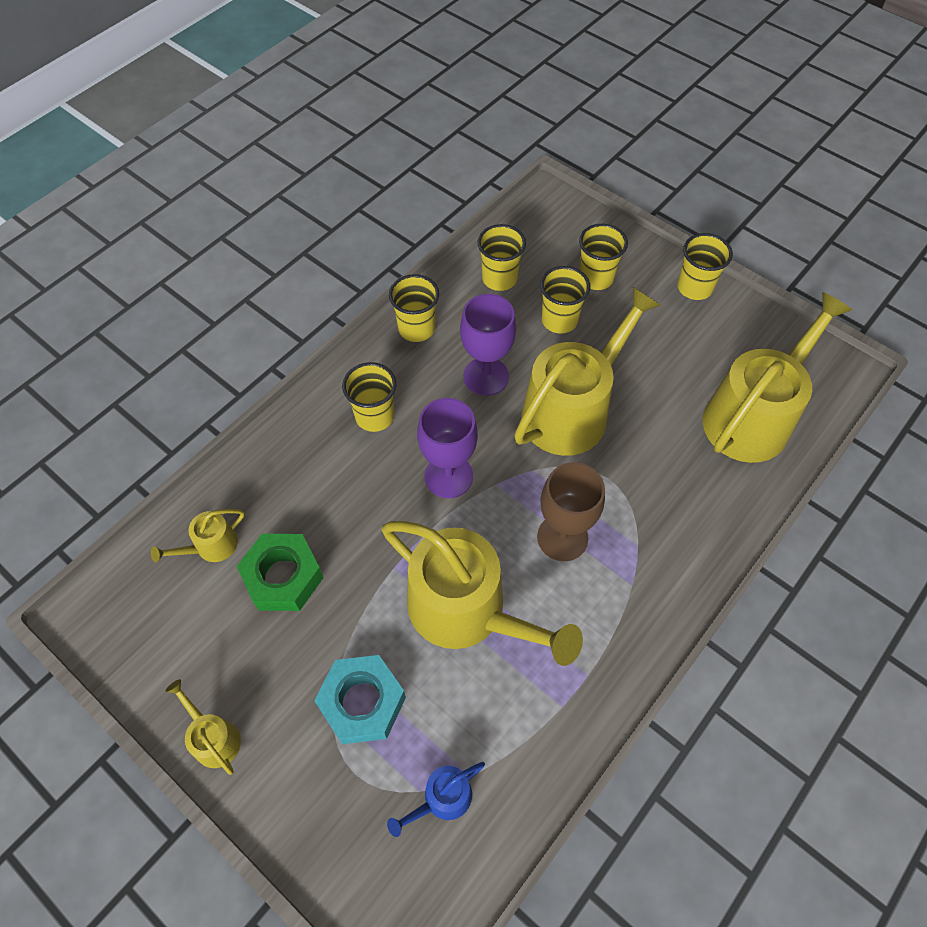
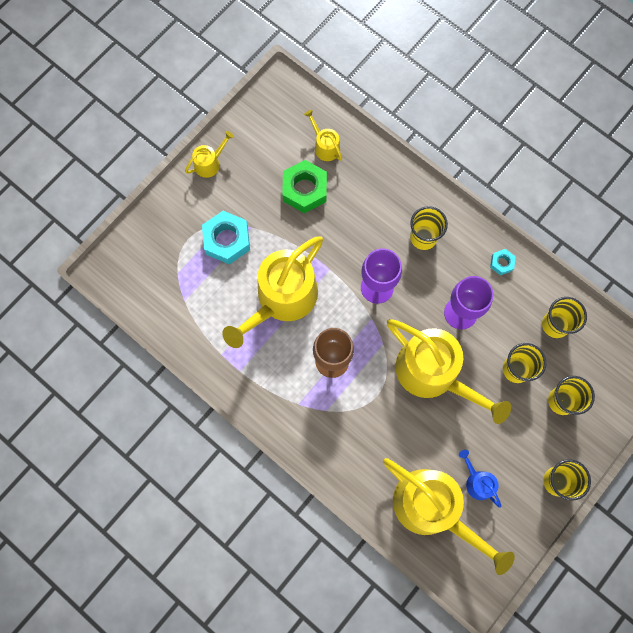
camera: 90 degrees right, 15 degrees up
blue watering can [387,762,485,837] -> blue watering can moved to [459,450,501,508]
yellow cup [389,274,439,342] -> turquoise nut [490,249,516,275]

